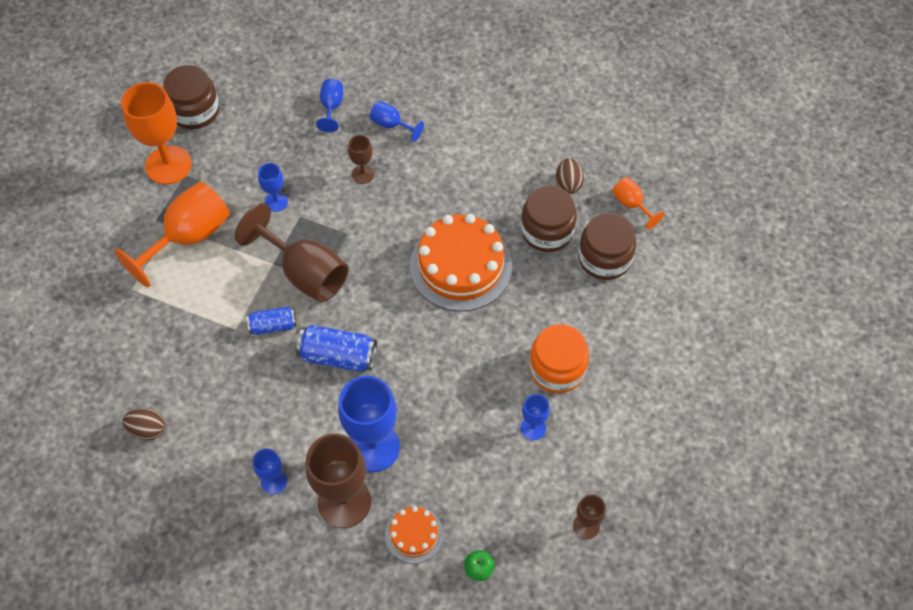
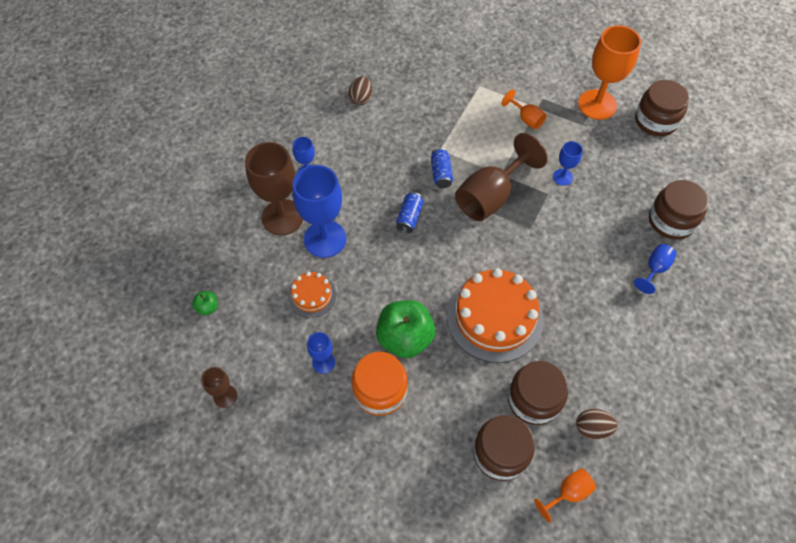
camera: 95 degrees right, 0 degrees up
orange goblet [114,182,230,287] -> orange goblet [501,89,547,129], size x0.49
blue can [296,325,377,372] -> blue can [396,192,424,233], size x0.64
blue goblet [316,79,343,132] -> brown jar [649,180,708,240]
brown goblet [348,135,374,184] -> none
orange cake [385,506,444,564] -> orange cake moved to [288,272,336,318]
none -> green apple [376,300,435,358]

